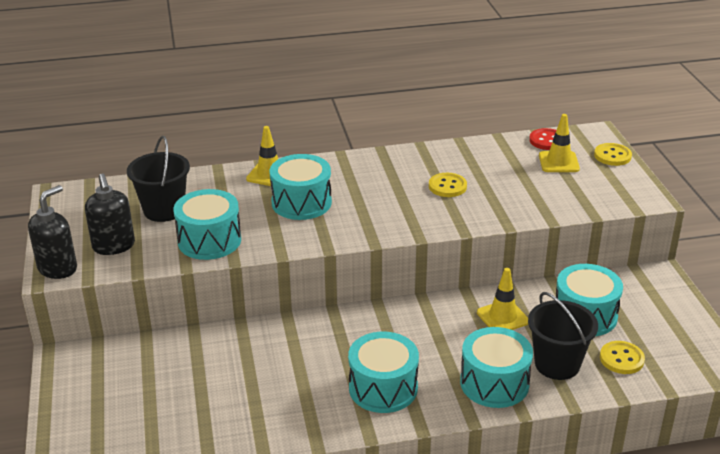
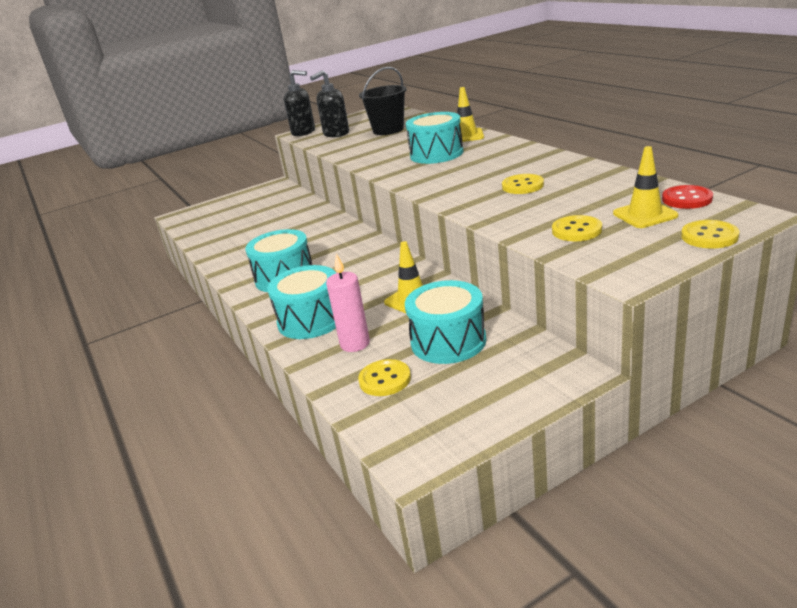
camera: 75 degrees right, 5 degrees down
turquoise drum [173,189,241,260] -> none
black bucket [528,292,598,380] -> pink candle [326,254,370,352]
none -> yellow button [552,215,602,241]

